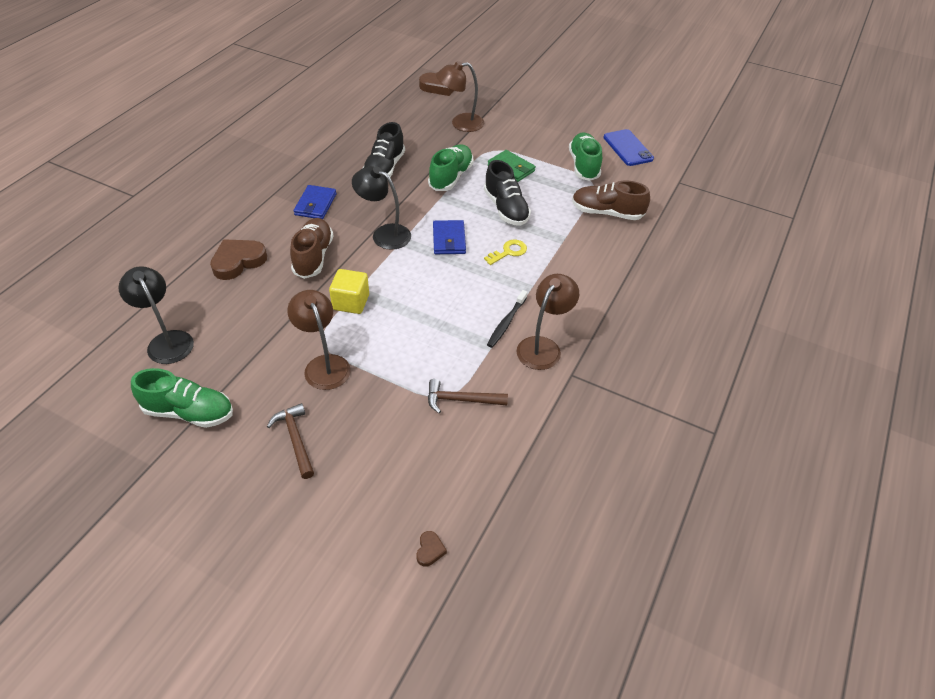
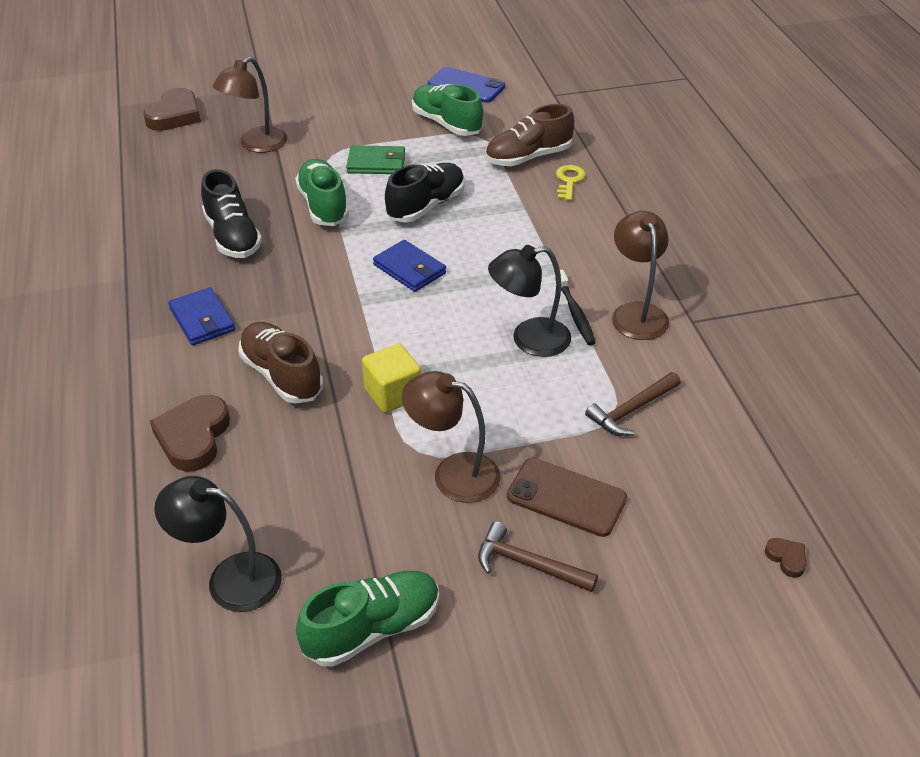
camera: 40 degrees left, 5 degrees down
black lamp [352,166,411,250] -> black lamp moved to [488,245,571,357]
black shoe [484,160,531,226] -> black shoe turned 75 degrees counterclockwise [385,163,465,223]
yellow key [484,240,527,265] -> yellow key moved to [556,165,586,201]
none -> brown phone [507,458,627,537]

